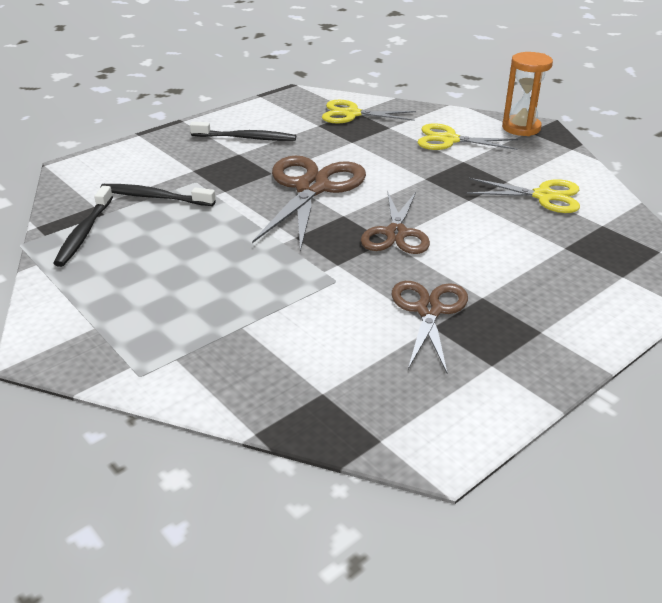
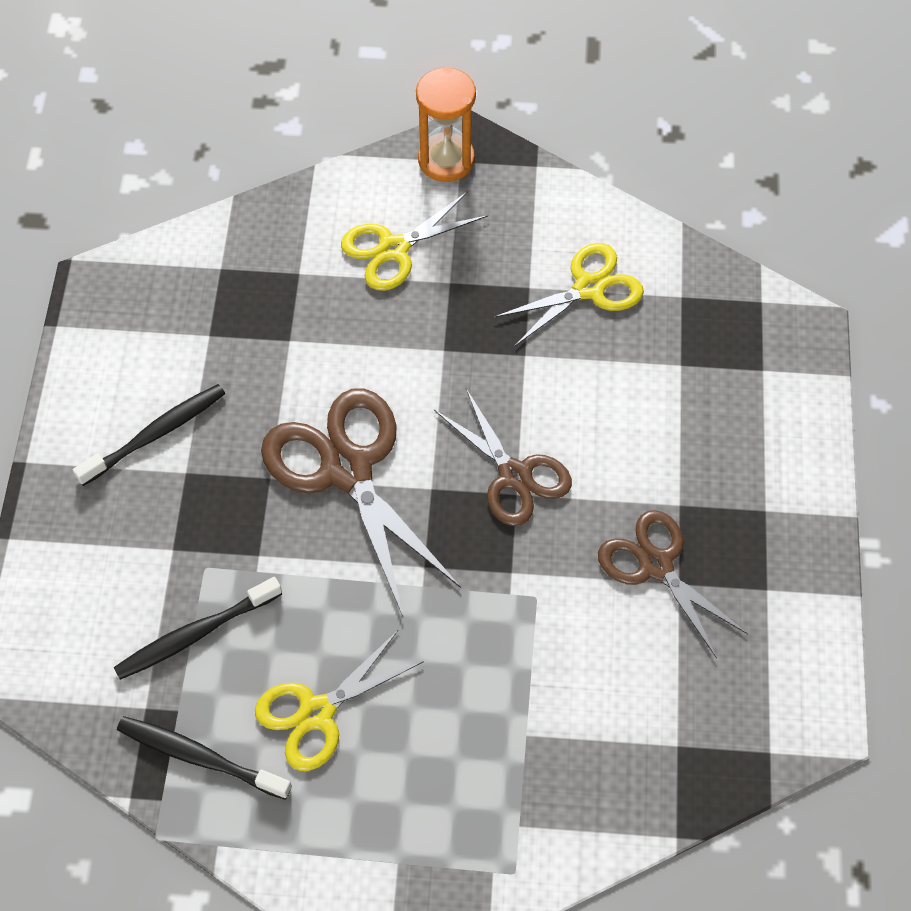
camera: 45 degrees left, 25 degrees up
black toothbrush [53,186,113,267] -> black toothbrush turned 150 degrees clockwise [117,716,292,800]
yellow scissors [322,100,416,124] -> yellow scissors moved to [255,631,424,771]

